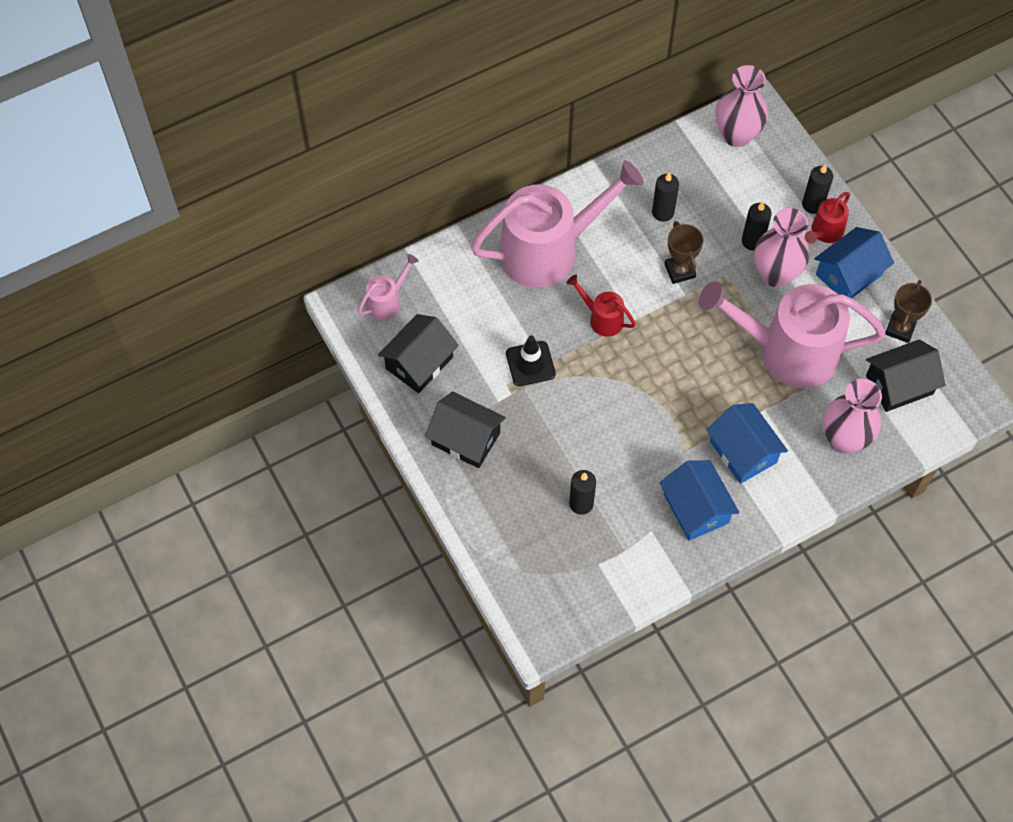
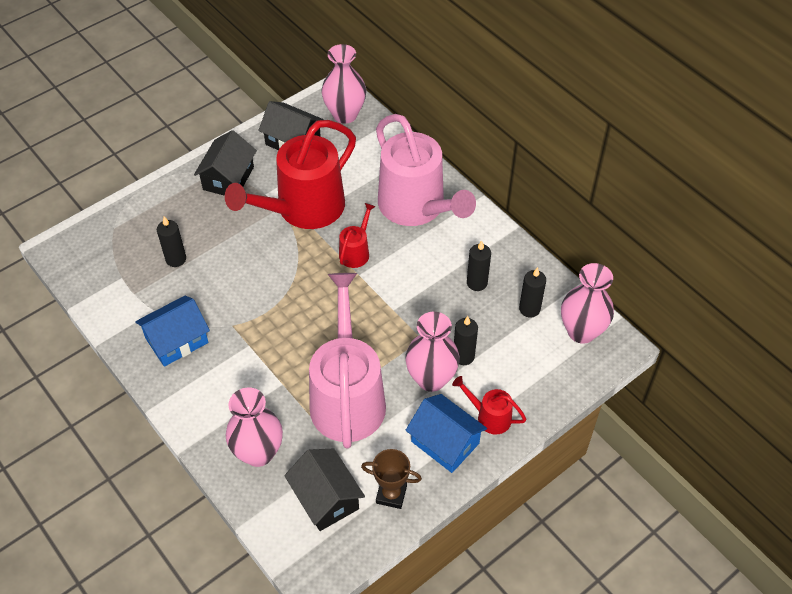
camera: 80 degrees right, 10 degrees down
pink watering can [358,254,419,320] -> pink vase [322,44,366,124]
black traffic cone [506,335,556,386] -> red watering can [225,120,356,229]
brown trophy [664,221,703,284] -> none
blue house [706,403,788,484] -> none
black candle [802,164,833,214] -> black candle moved to [519,267,546,318]

